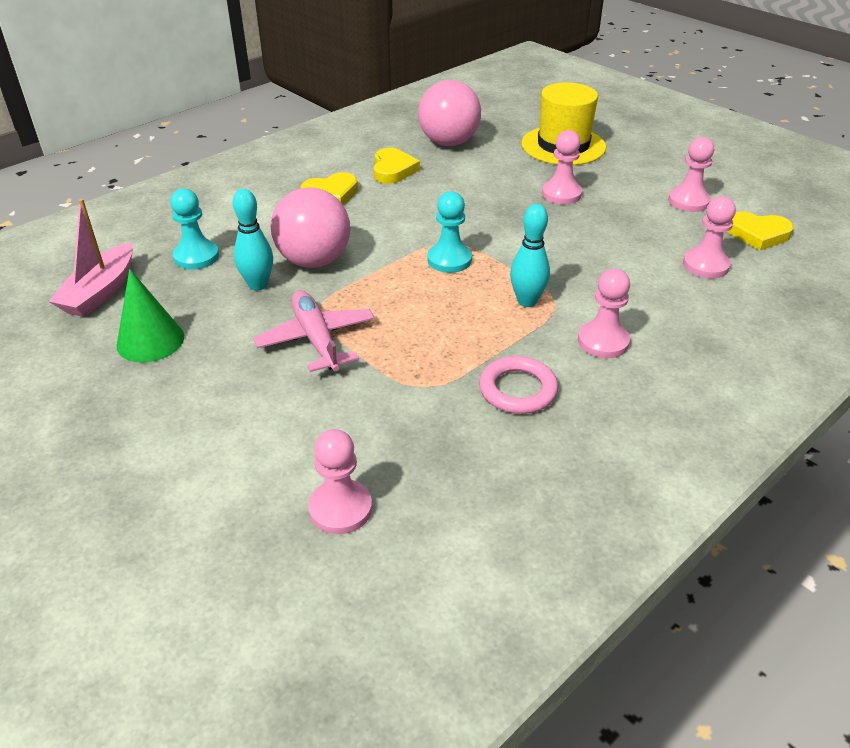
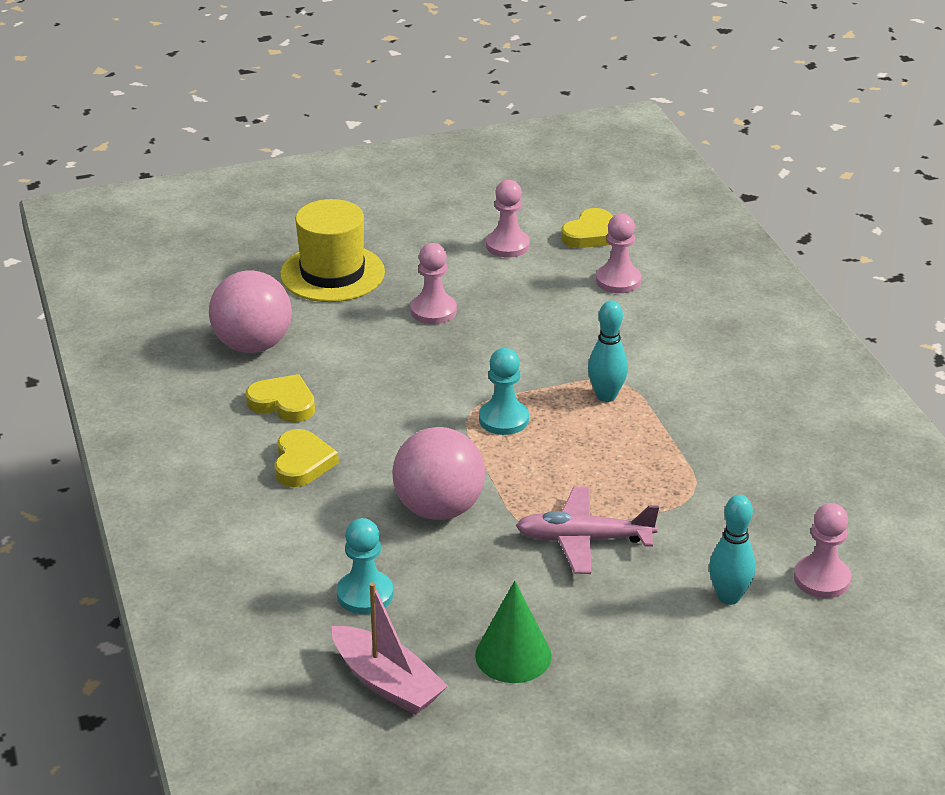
camera: 65 degrees left, 5 degrees down
turquoise bowling pin [233,189,273,290] -> turquoise bowling pin moved to [709,495,756,605]
pink ring [479,356,558,414] -> none
pink pawn [578,269,630,358] -> none

